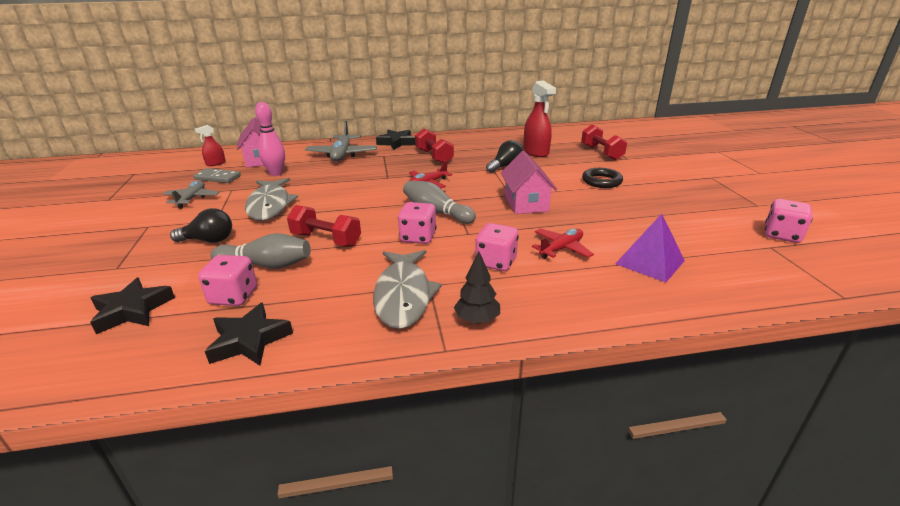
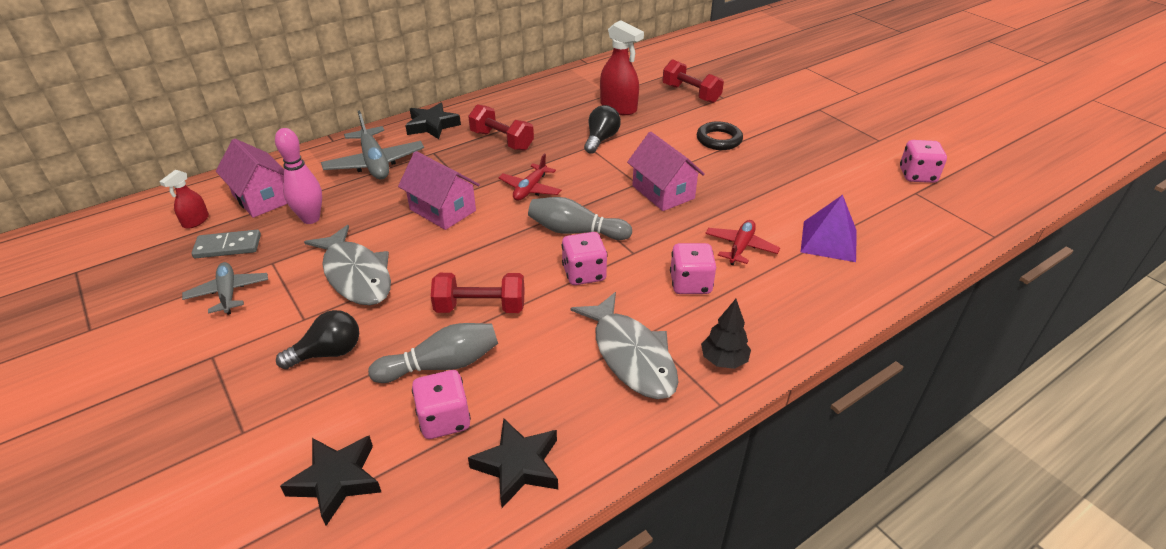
camera: 25 degrees left, 10 degrees up
none -> pink house [398,151,480,230]

